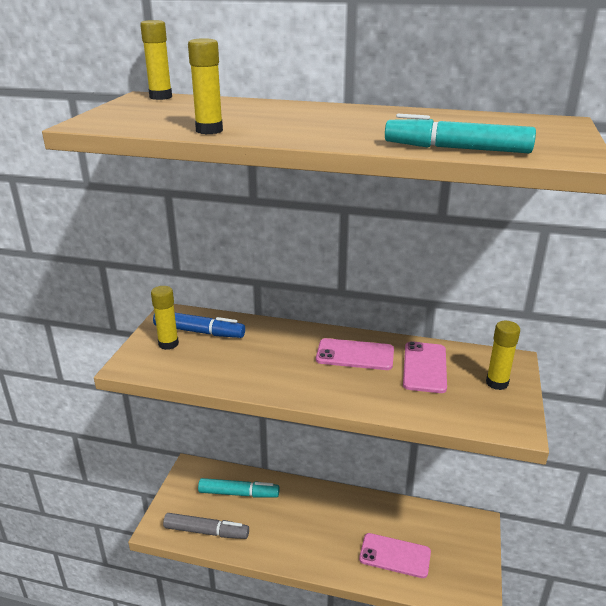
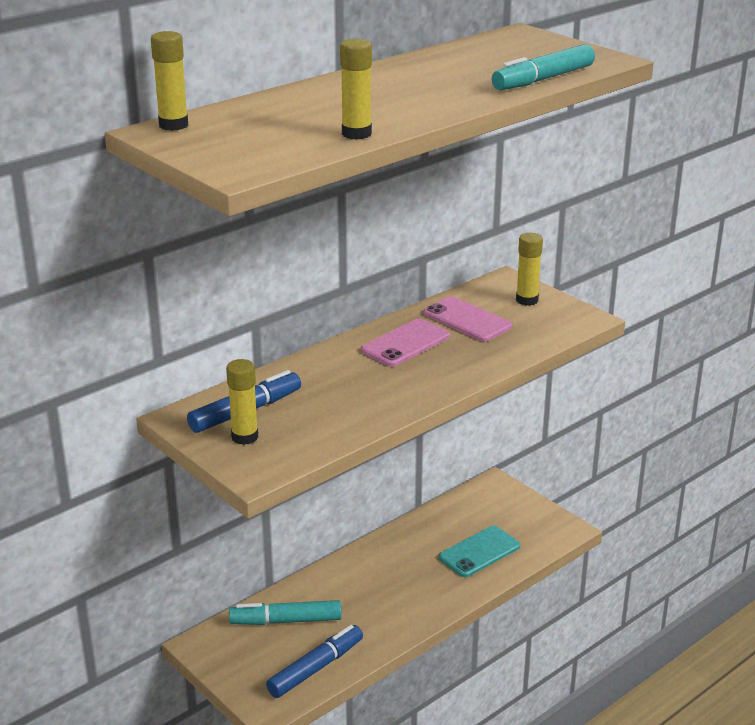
camera: 55 degrees left, 0 degrees up
grey marker [163,513,249,539] -> blue marker [266,625,363,698]
turquoise marker [198,478,279,498] -> turquoise marker turned 135 degrees counterclockwise [229,600,342,625]
pink phone [359,533,431,578] -> turquoise phone [439,526,520,577]

